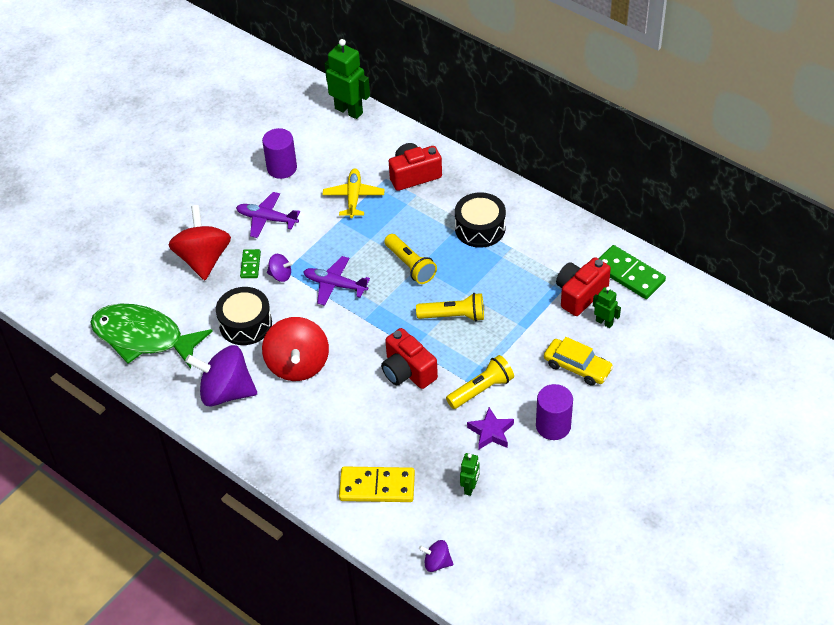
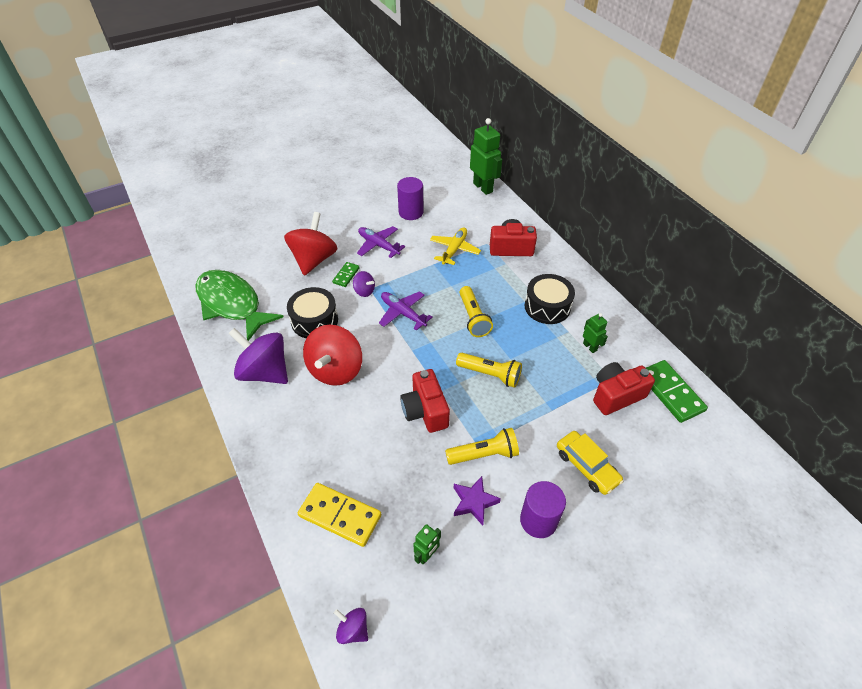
camera: 20 degrees right, 0 degrees up
green robot [593,287,621,328] -> green robot moved to [583,313,608,353]

